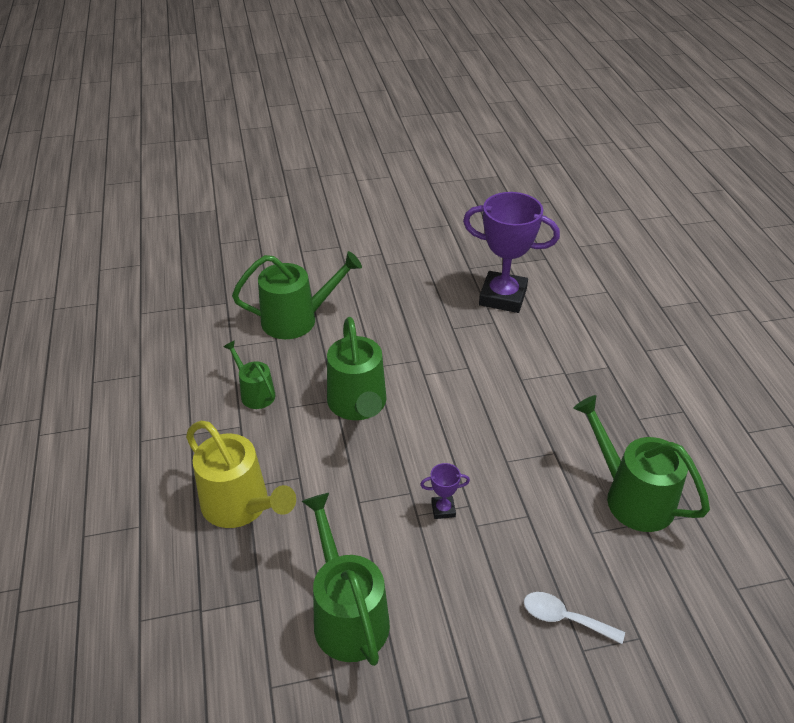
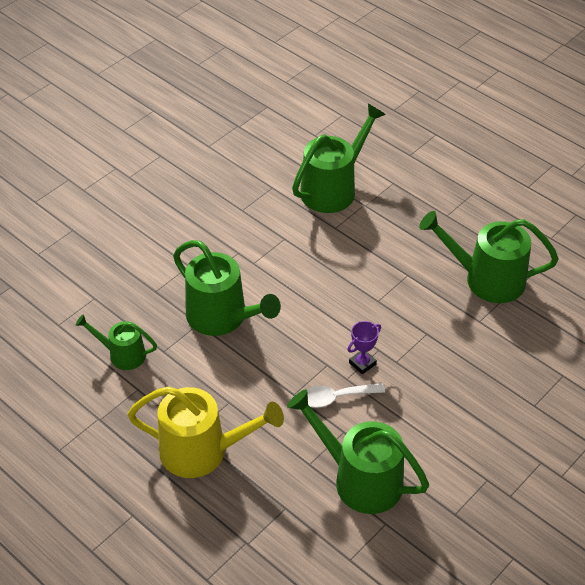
camera: 35 degrees left, 5 degrees up
green watering can [232,251,362,339] -> green watering can moved to [292,104,386,213]
purple trophy [463,192,560,313] -> none
white spoon [524,592,625,644] -> white spoon moved to [307,383,385,408]

